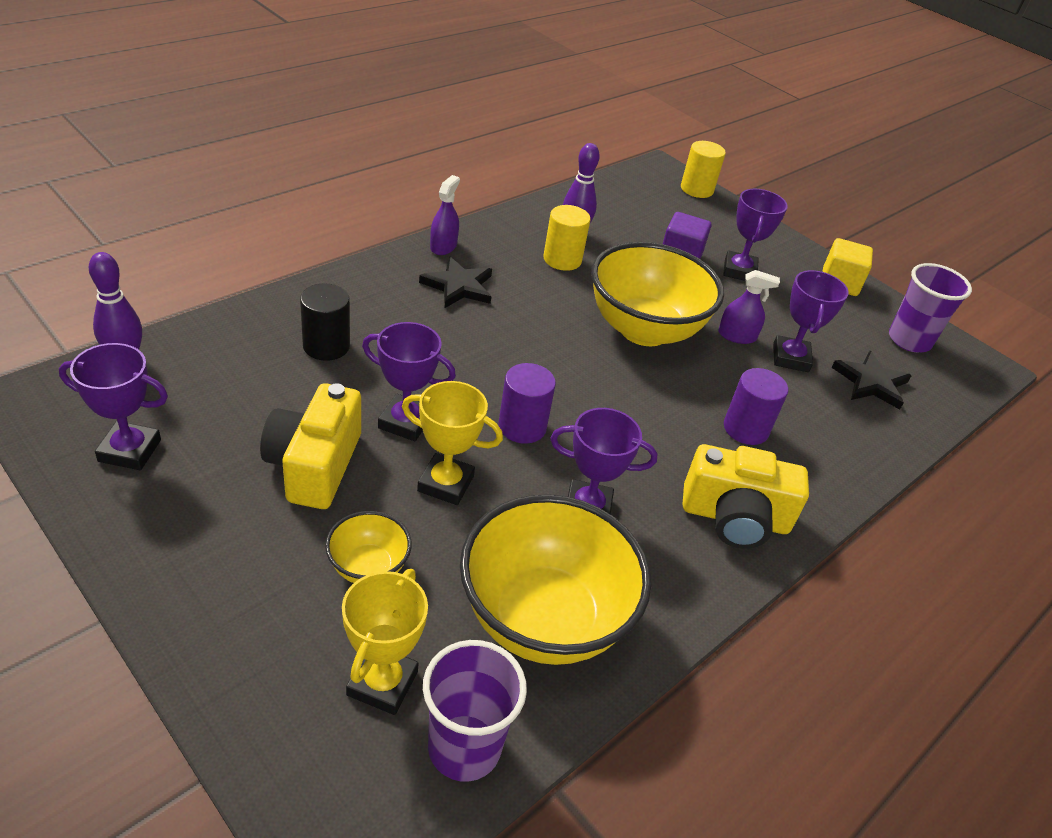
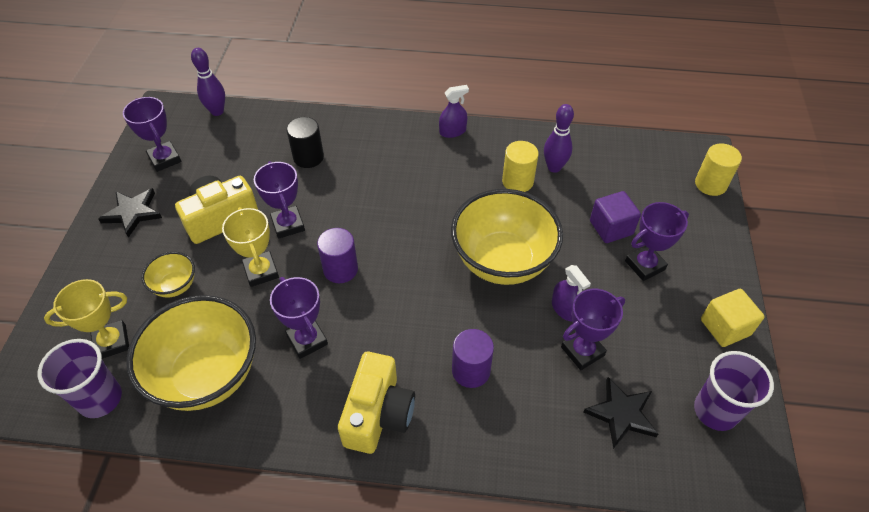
camera: 55 degrees right, 10 degrees up
black star [419,256,492,308] -> black star moved to [98,188,162,238]
yellow camera [683,444,809,549] -> yellow camera turned 135 degrees counterclockwise [338,352,415,454]

